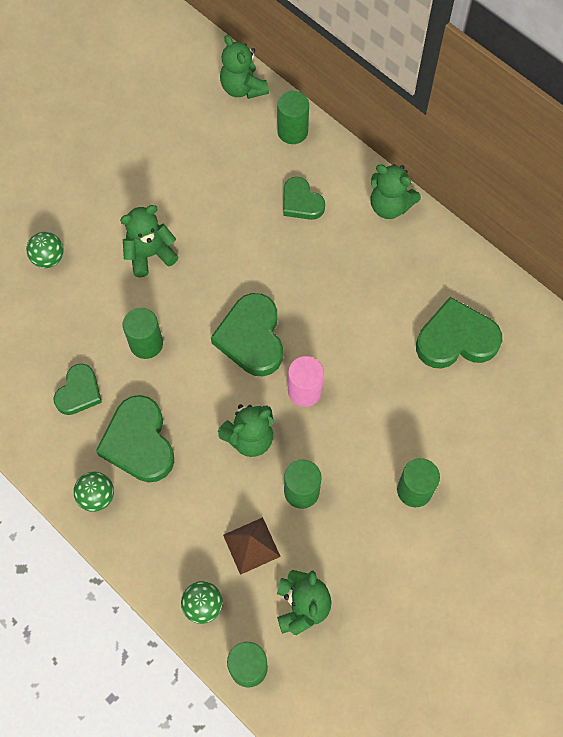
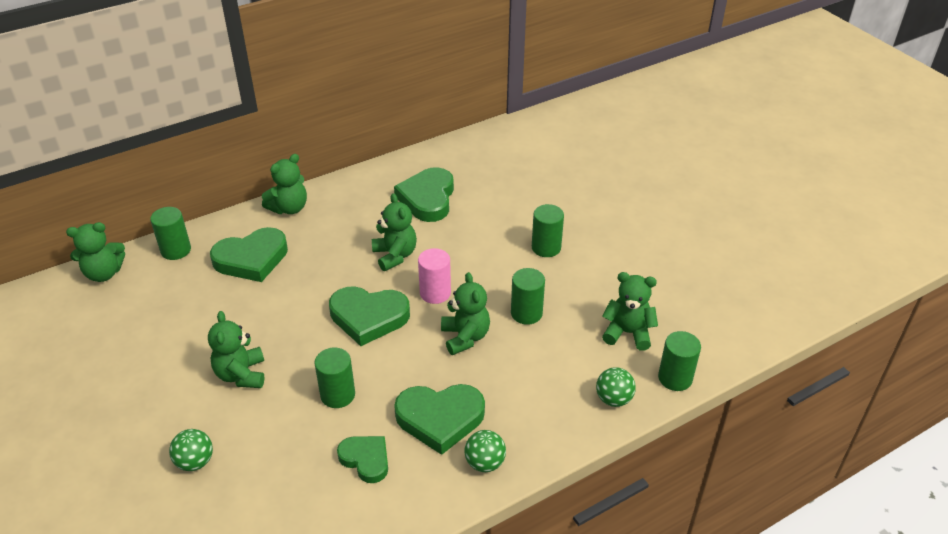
camera: 75 degrees left, 25 degrees down
brown pyramid [223,517,281,575] -> none
green heart [283,177,325,220] -> green heart [210,227,288,282], size x1.61
none -> green teddy bear [372,193,417,271]

